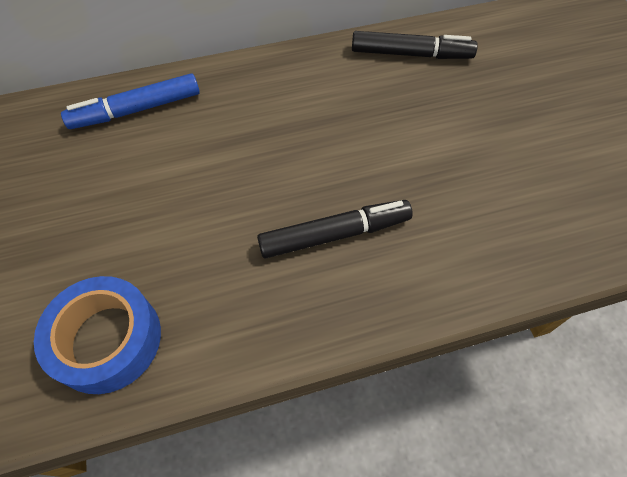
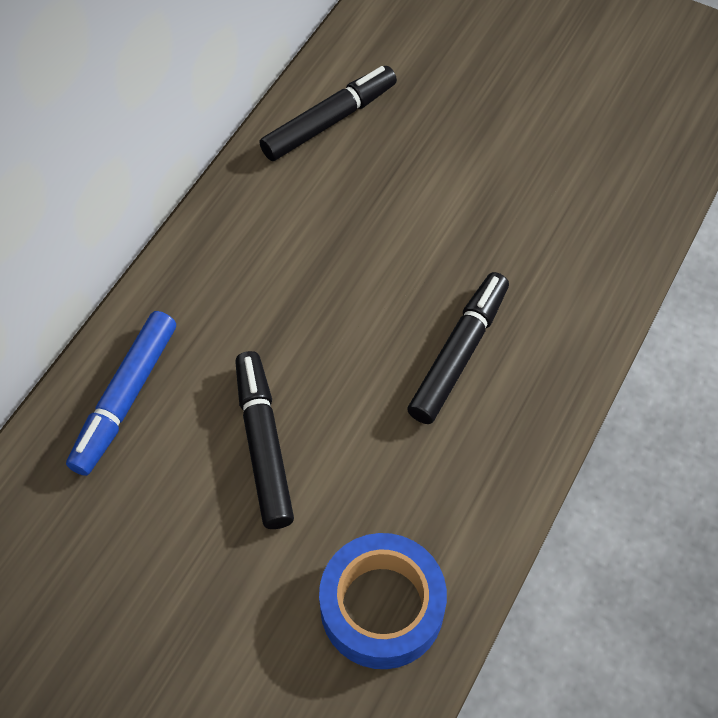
camera: 45 degrees left, 0 degrees up
none -> black marker [235,351,294,529]

